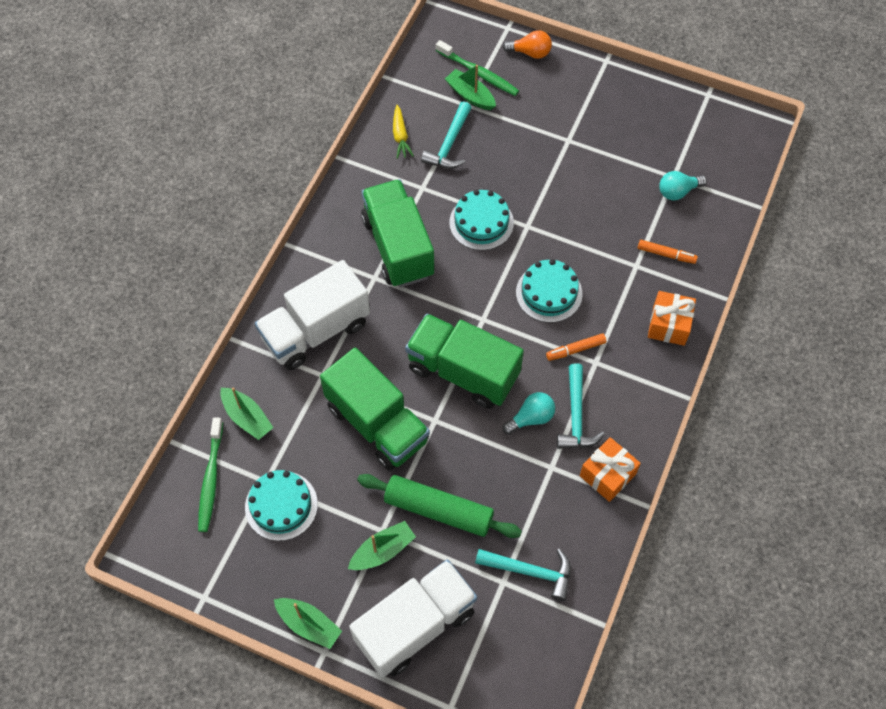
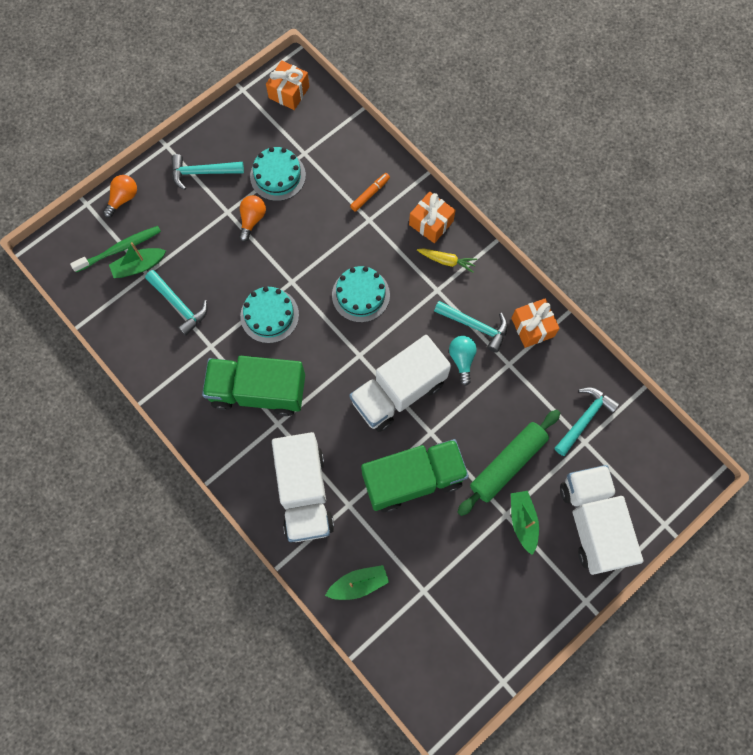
camera: 65 degrees left, 10 degrees up
green toothbrush [198,417,223,532] -> none
turquoise cake [245,470,318,541] -> turquoise cake moved to [250,147,306,201]
green boat [274,598,342,649] -> none
yellow carrot [393,105,414,159] -> yellow carrot moved to [417,248,477,273]
green truck [405,314,524,409] -> white truck [349,335,451,432]
orange marker [546,333,606,361] -> none
turquoise light bulb [659,171,707,201] -> none
none -> turquoise hammer [171,154,244,190]
none -> orange light bulb [239,195,266,242]
none -> orange gift [266,60,309,110]

